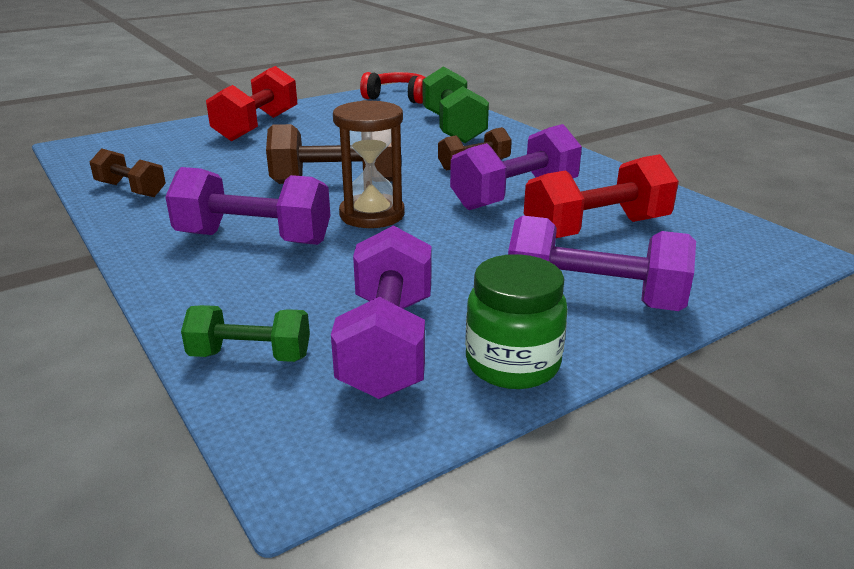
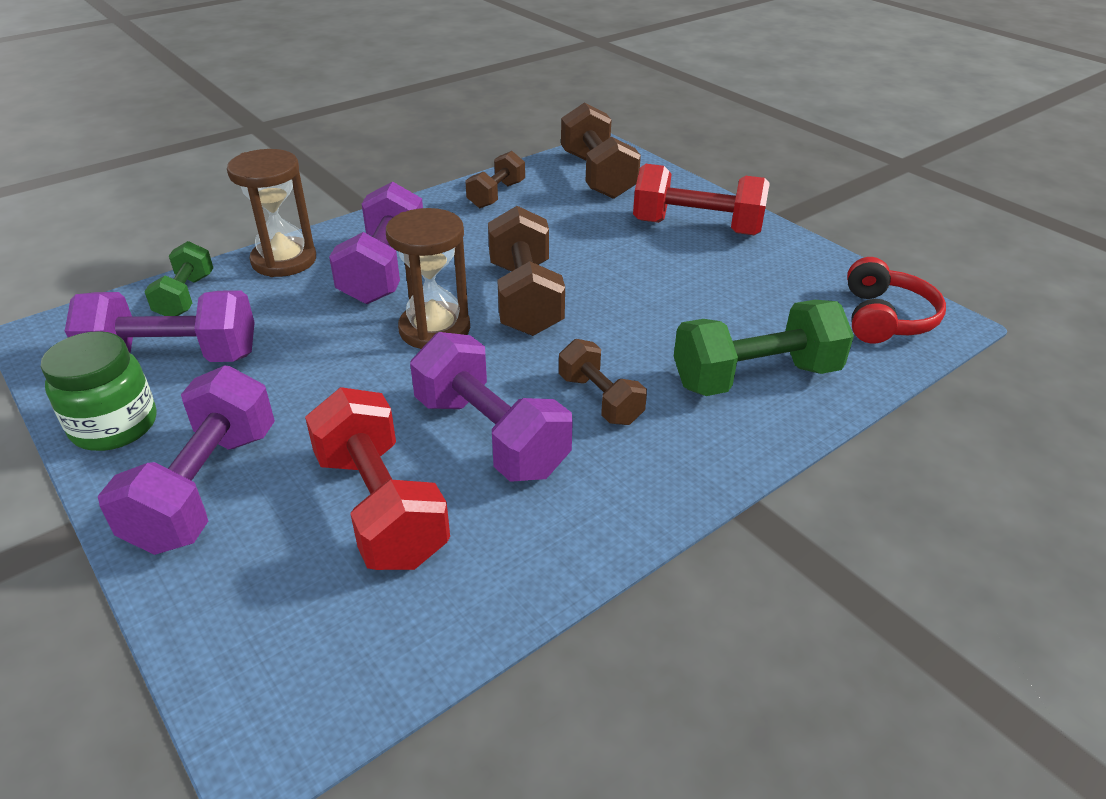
camera: 85 degrees right, 10 degrees up
none -> brown hourglass [227,149,316,277]
none -> brown dumbbell [561,102,641,199]

